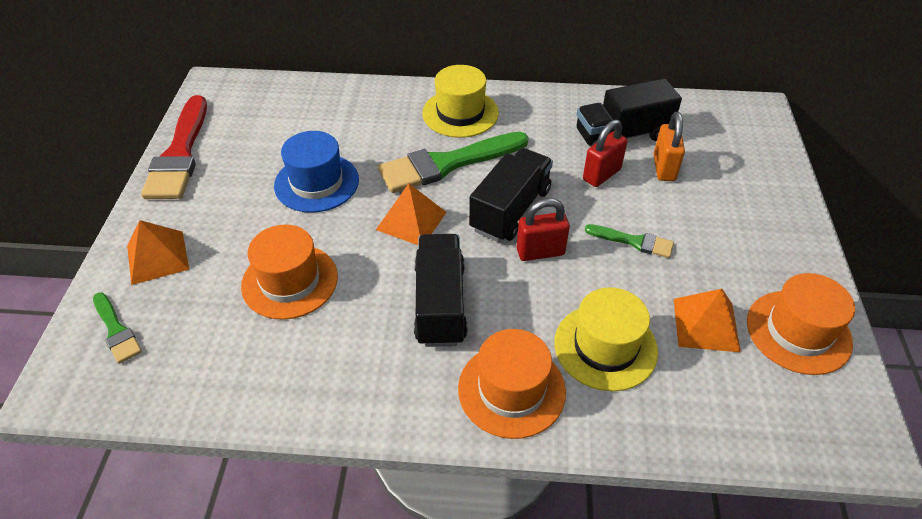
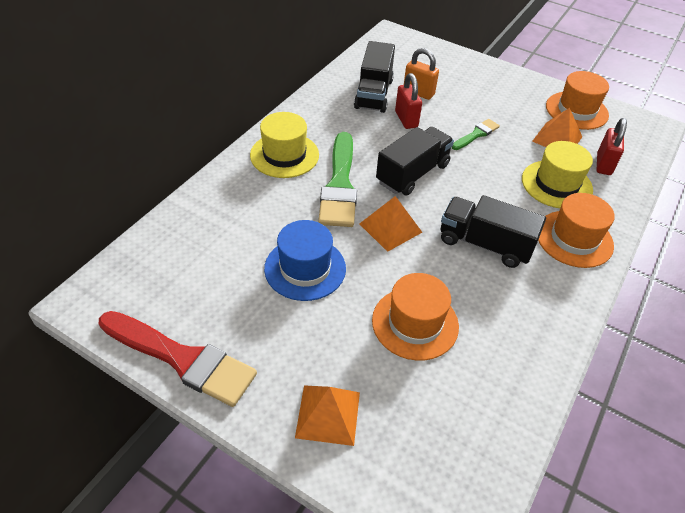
camera: 65 degrees left, 0 degrees up
green brush [93,292,142,364] -> none
black truck [469,148,553,242] -> black truck turned 75 degrees clockwise [376,127,454,196]
red padlock [516,198,570,261] -> red padlock moved to [597,118,627,175]

